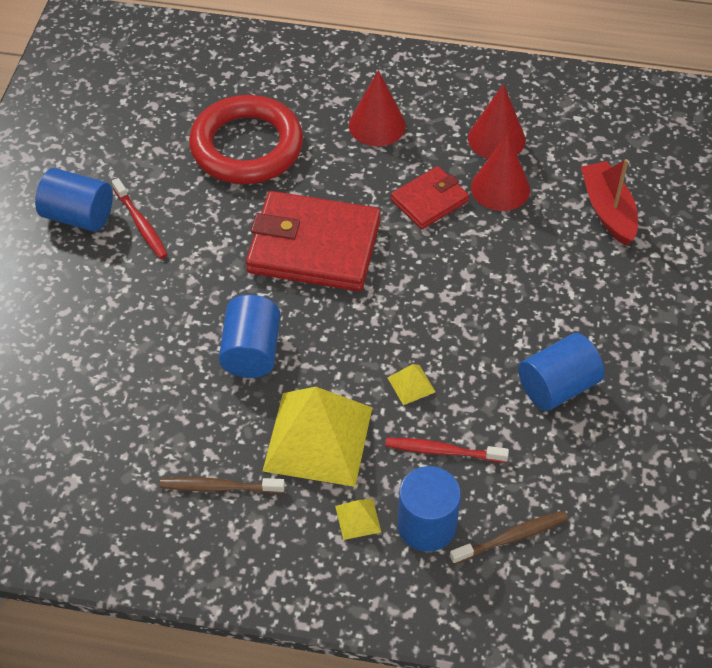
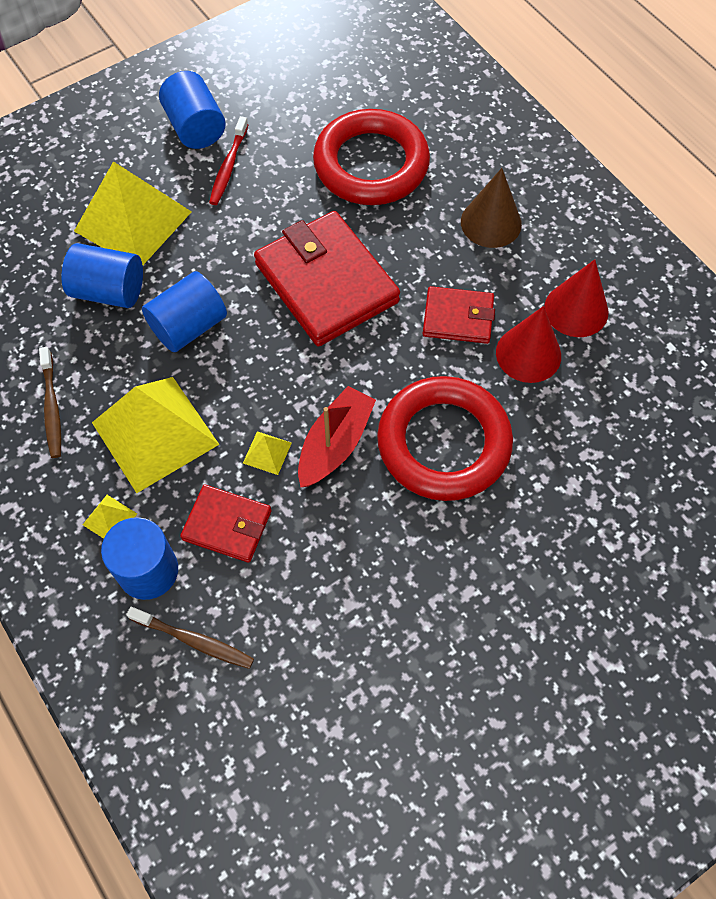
camera: 45 degrees right, 10 degrees up
brown toothbrush [160,477,285,494] -> brown toothbrush turned 150 degrees counterclockwise [39,347,61,458]
red cone [349,70,406,146] -> brown cone [461,168,522,248]
red toothbrush [385,438,509,463] -> red wallet [180,484,271,563]
blue cylinder [518,333,604,411] -> blue cylinder moved to [62,243,143,308]
red boat [581,159,638,246] -> red boat moved to [298,386,376,487]
none -> yellow pyramid [74,161,192,265]
none -> red ring [377,376,513,501]

